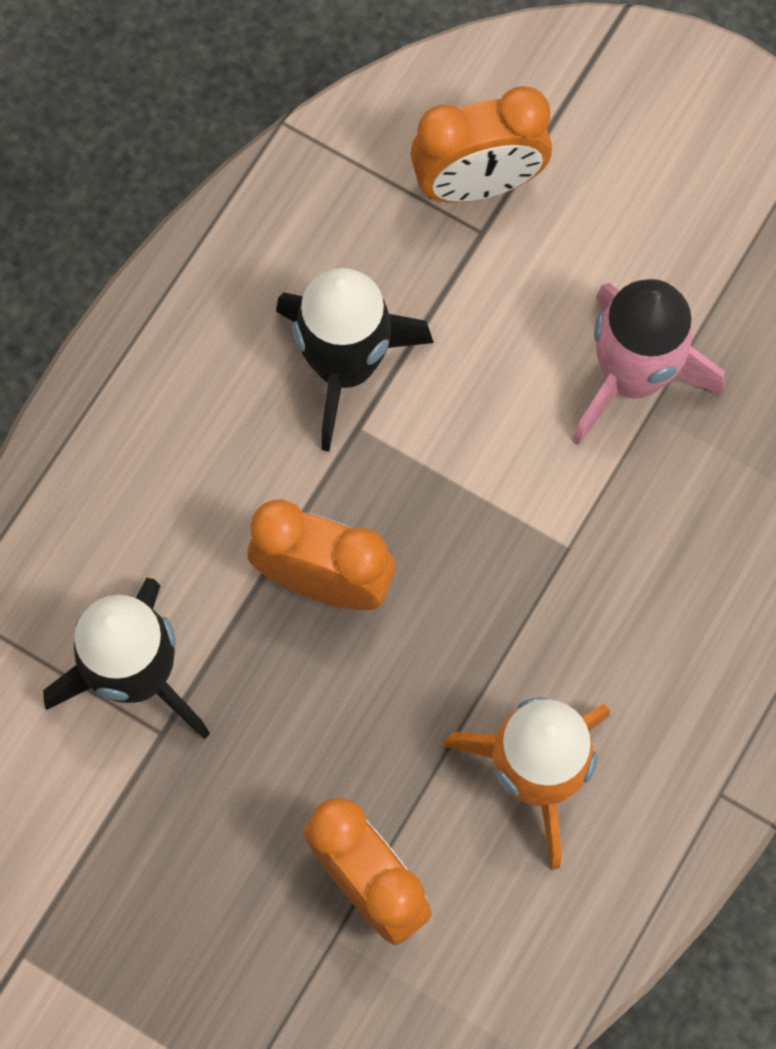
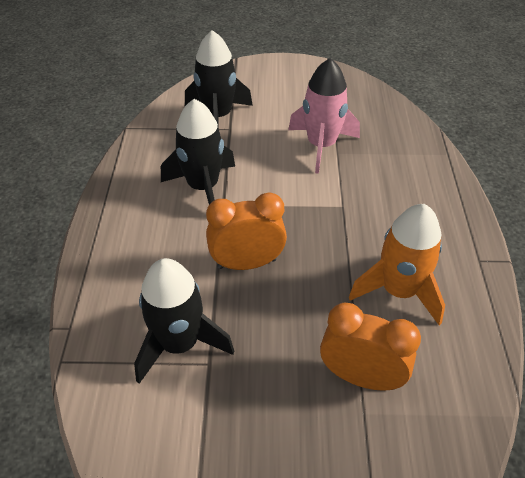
camera: 30 degrees left, 25 degrees down
orange clock [410,86,552,203] -> black rocket [185,30,253,124]

